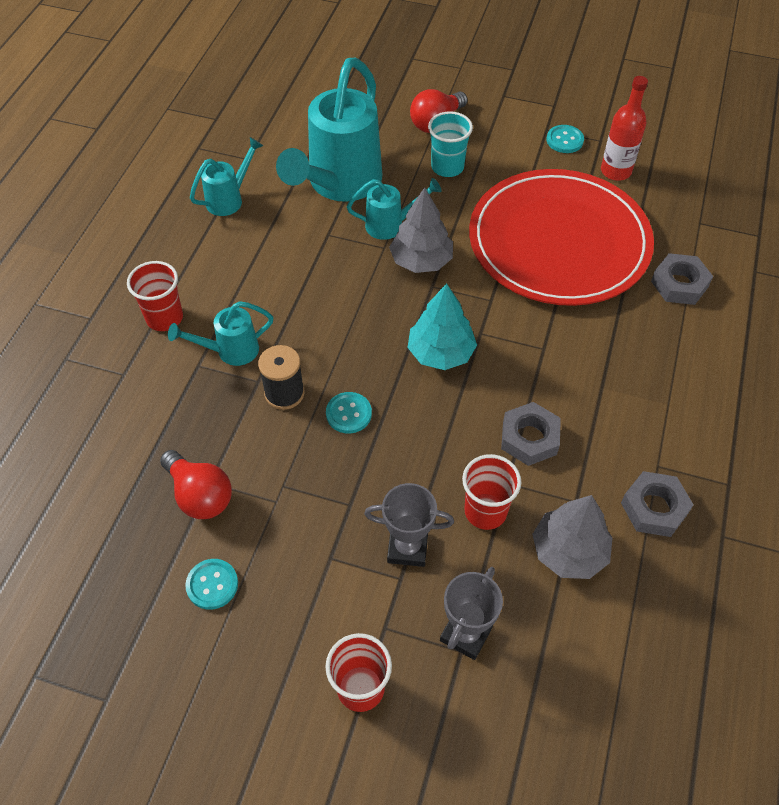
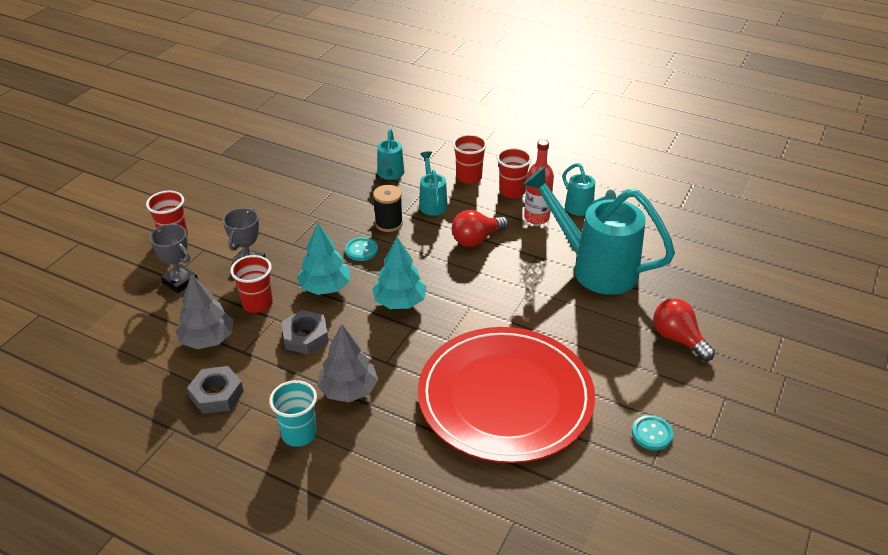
camera: 100 degrees right, 15 degrees down
red light bulb [160,450,232,519] -> red light bulb moved to [452,210,508,247]
turquoise button [185,559,238,610] -> none
turquoise watering can [347,178,442,240] -> turquoise watering can moved to [377,129,404,180]
grey tree [389,187,453,273] -> grey tree moved to [317,324,378,402]
turquoise cup [428,111,473,177] -> turquoise cup moved to [269,380,317,447]
red bottle [601,76,648,181] -> red bottle moved to [524,140,554,225]
grey nut [651,253,713,305] -> none
none -> turquoise tree [297,223,350,295]
none -> red cup [497,148,532,198]

